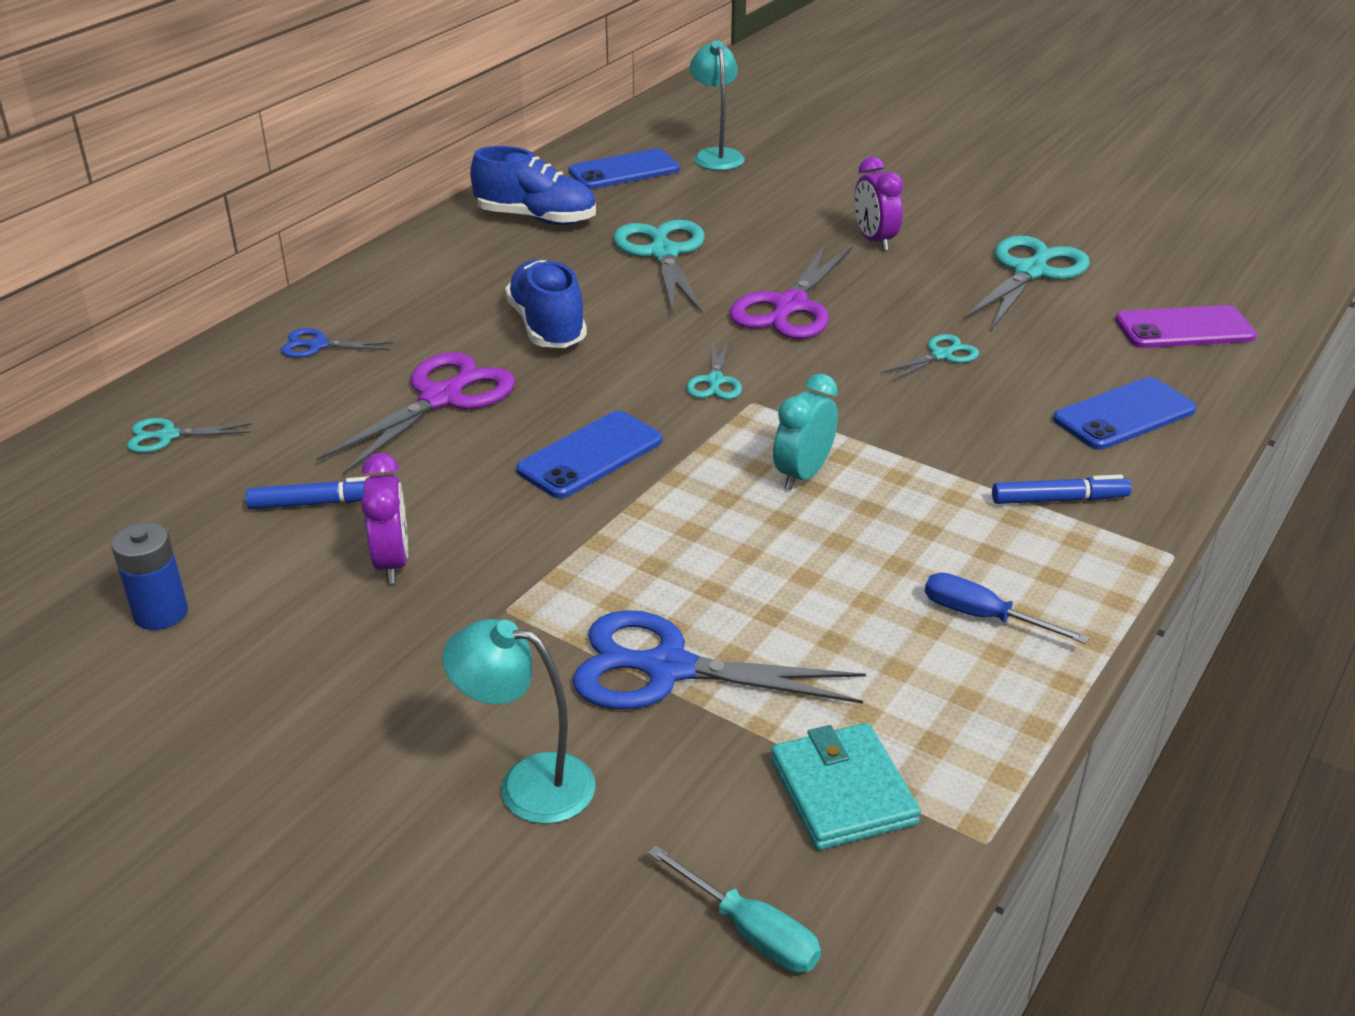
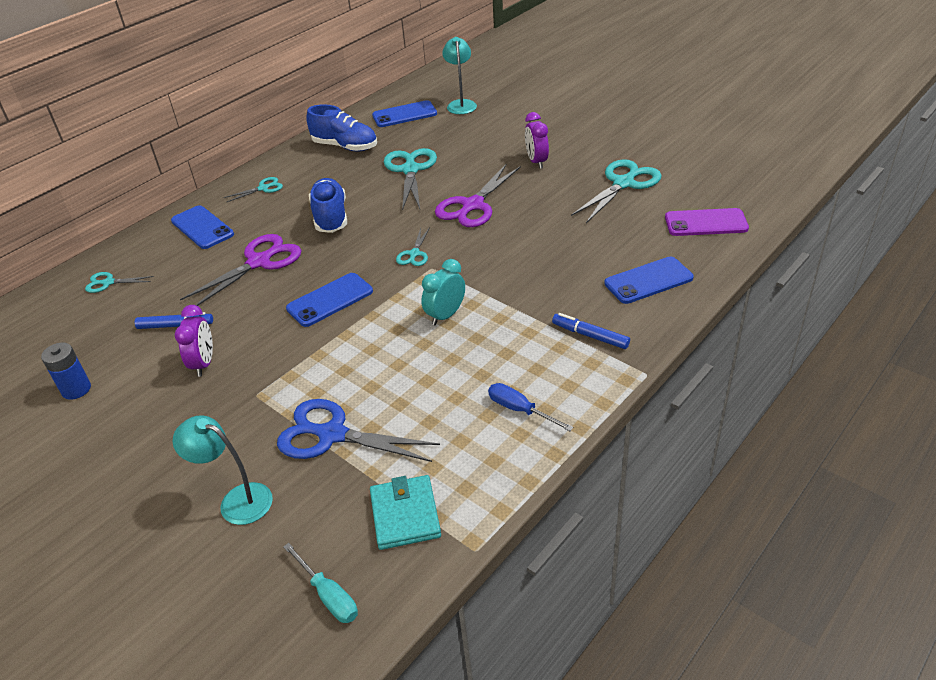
camera: 10 degrees right, 5 degrees up
blue scissors [281,328,393,358] -> blue phone [171,205,234,249]
turquoise scissors [881,334,979,381] -> turquoise scissors moved to [224,177,283,202]
blue marker [992,475,1132,504] -> blue marker turned 150 degrees counterclockwise [552,313,630,349]

